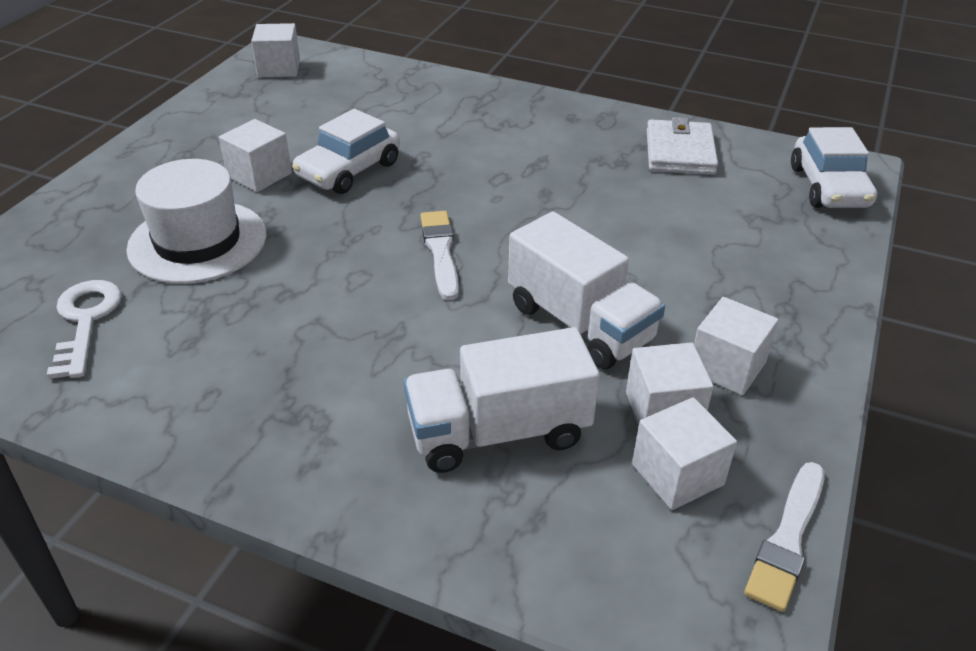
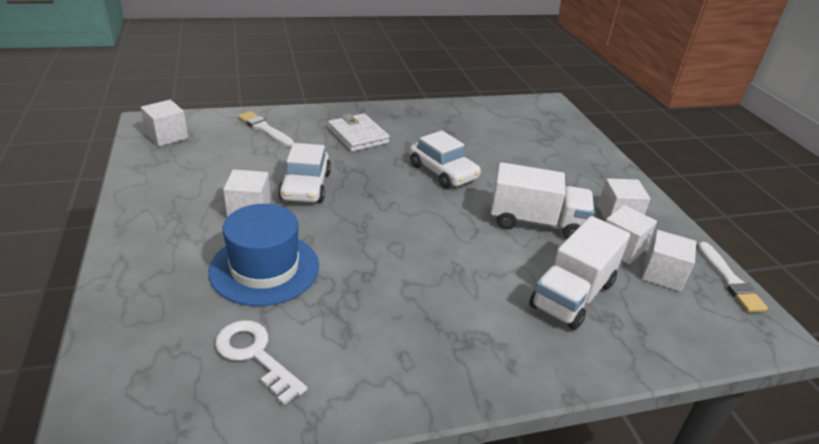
camera: 40 degrees left, 5 degrees down
white hat [126,159,266,284] -> blue hat [208,204,319,306]
white brush [420,211,459,300] -> white brush moved to [238,111,294,147]
white wallet [647,117,718,175] -> white wallet moved to [328,113,390,152]
white car [791,127,877,208] -> white car moved to [410,130,481,189]

